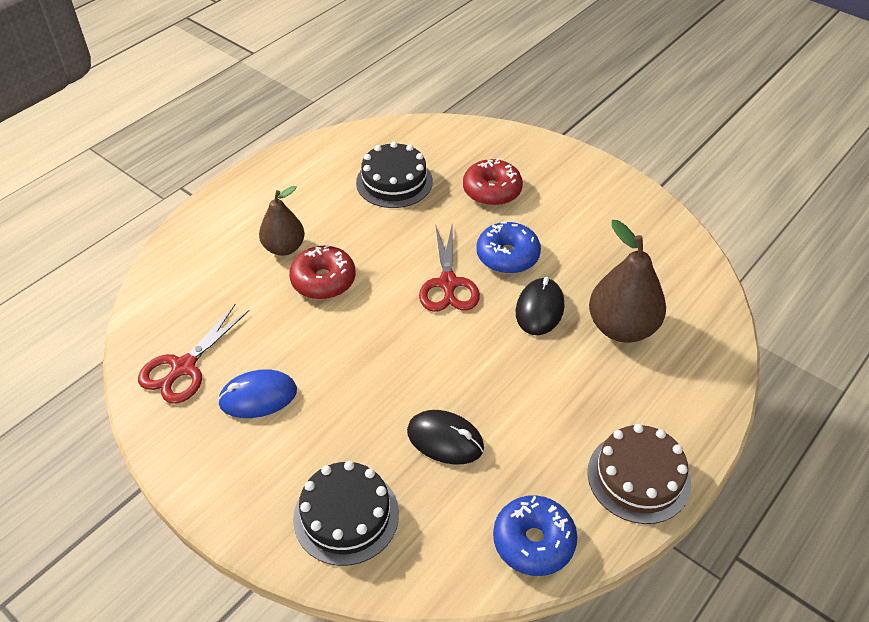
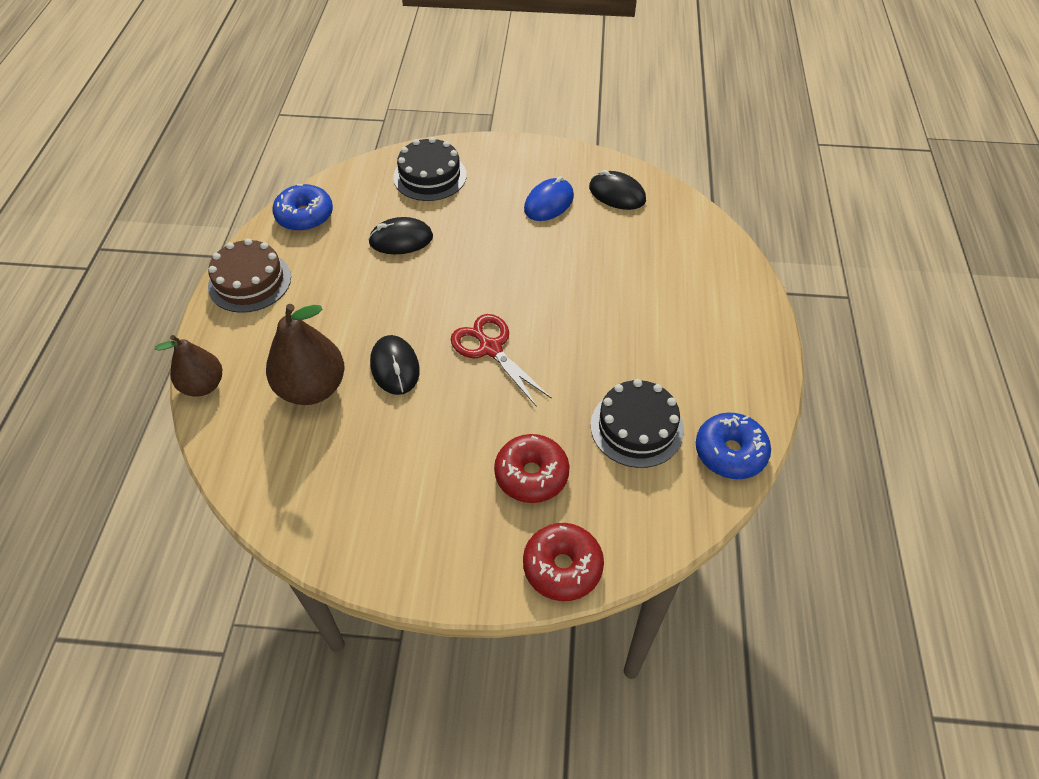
camera: 145 degrees right, 5 degrees up
red scissors [138,304,250,404] -> black mouse [589,170,646,210]
brown pear [259,186,305,256] -> brown pear moved to [155,335,222,397]
red donut [289,245,356,299] -> red donut moved to [523,523,604,601]
blue donut [476,222,541,274] -> blue donut moved to [696,413,771,479]

